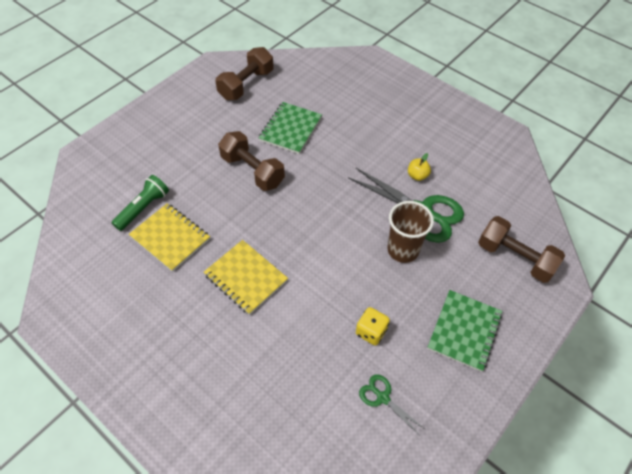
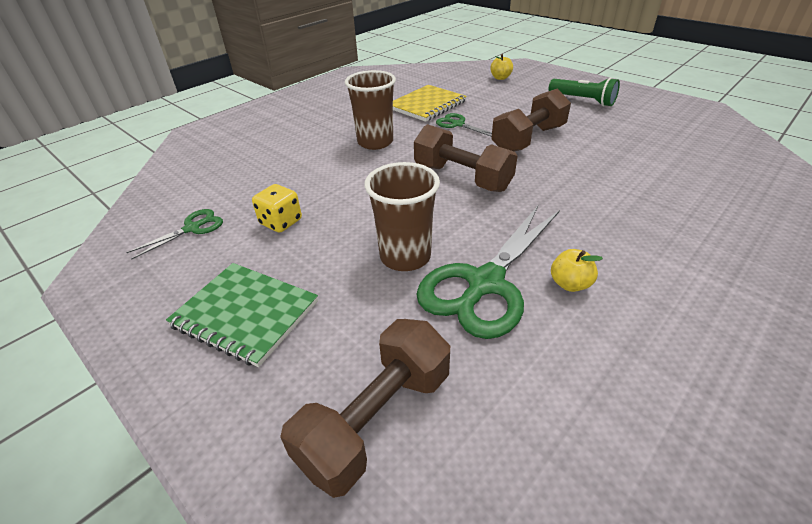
camera: 95 degrees right, 15 degrees down
green flashlight [112,175,169,231] -> green flashlight moved to [549,77,620,106]
yellow notebook [204,240,288,315] -> brown cup [345,70,396,150]
brown dumbbell [215,47,274,100] -> brown dumbbell moved to [414,124,518,192]
green notebook [259,102,322,154] -> none
none -> green scissors [436,113,492,137]
none -> yellow apple [490,54,513,80]

